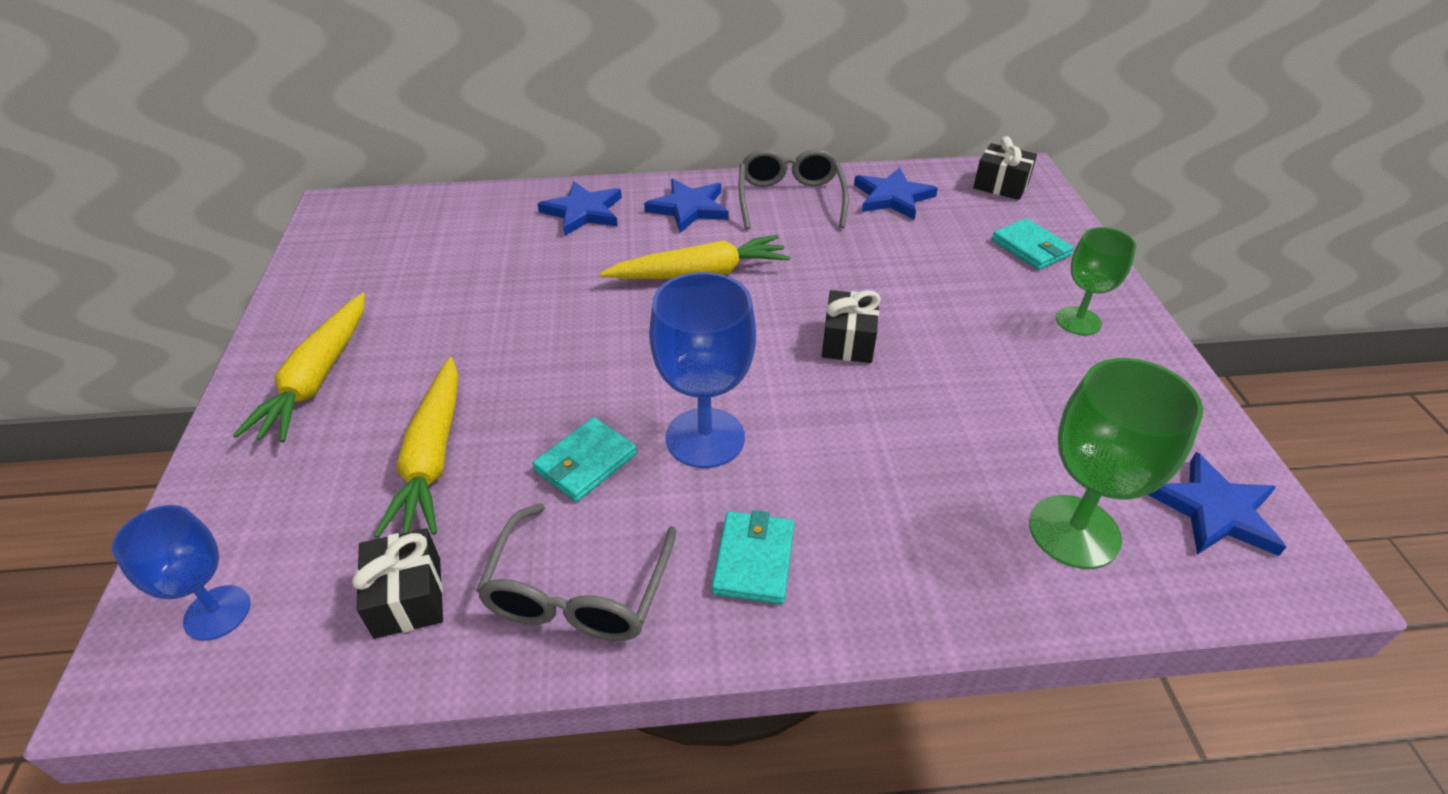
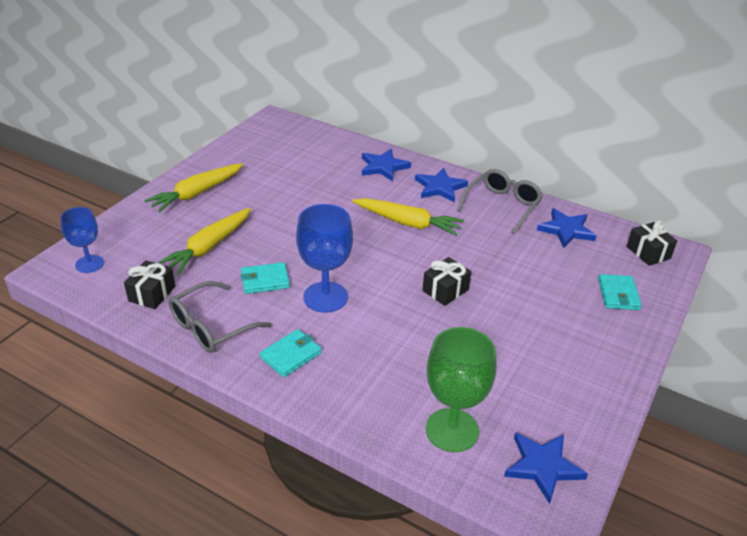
camera: 35 degrees right, 5 degrees down
green goblet [1056,227,1136,335] -> none

